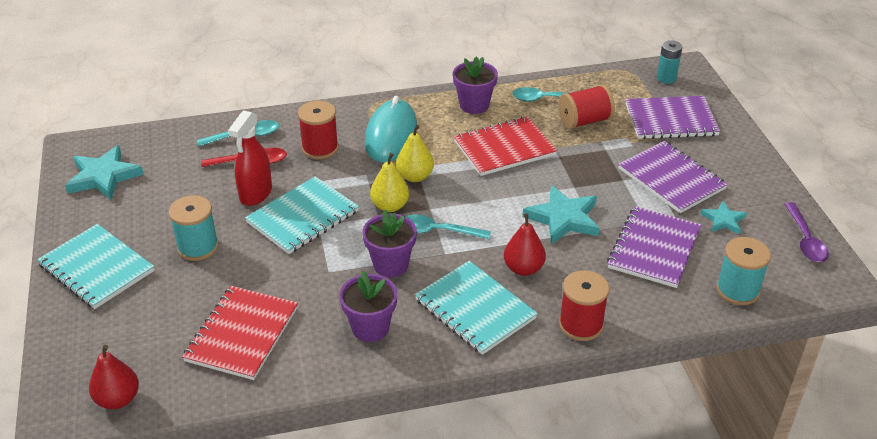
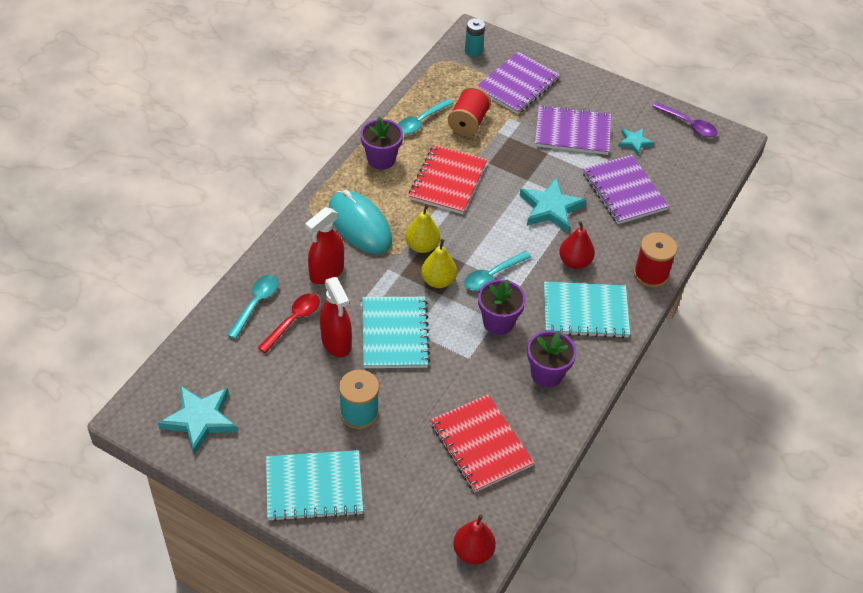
camera: 50 degrees left, 10 degrees up
red spool [298,101,339,159] -> red spray bottle [305,207,344,284]
turquoise spool [716,237,771,305] -> none

